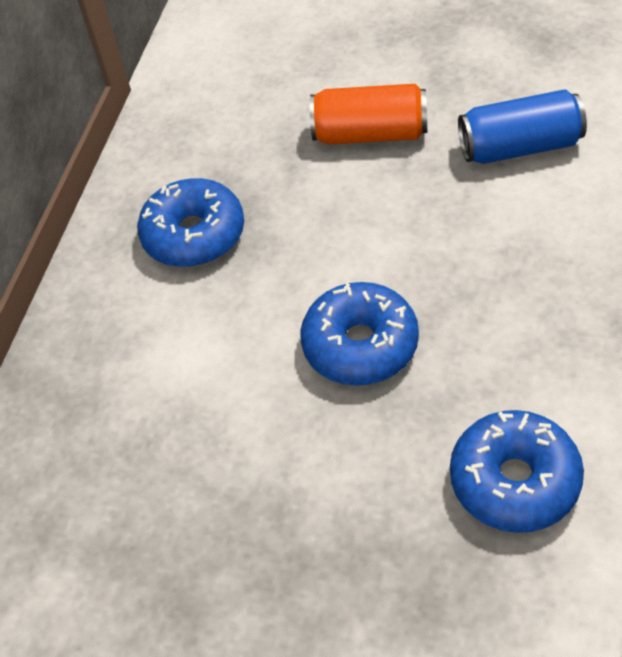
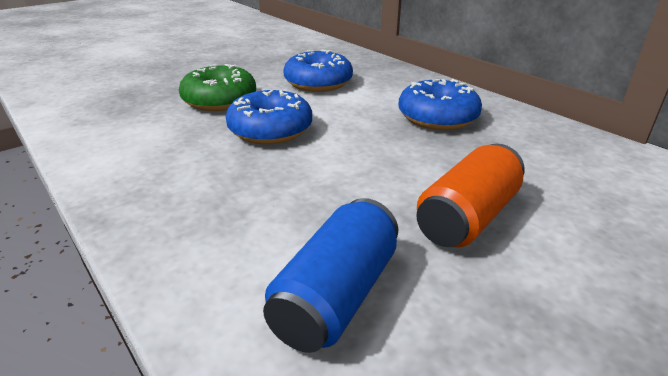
camera: 120 degrees right, 20 degrees down
blue donut [450,410,584,533] -> blue donut moved to [283,50,353,92]
none -> green donut [179,64,256,111]

